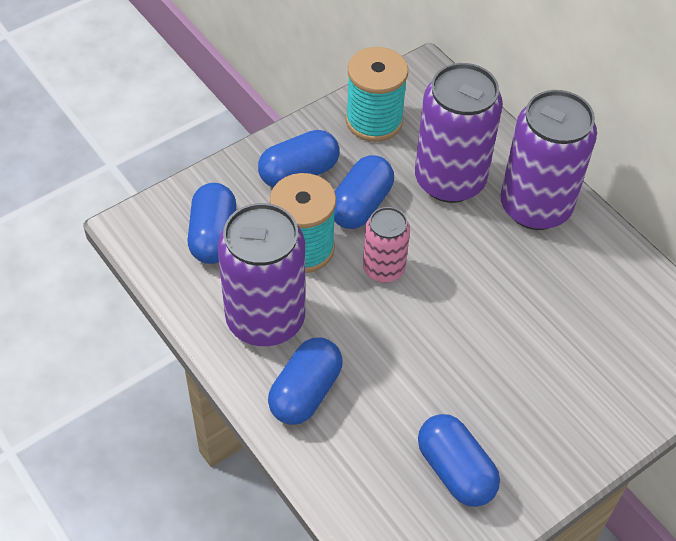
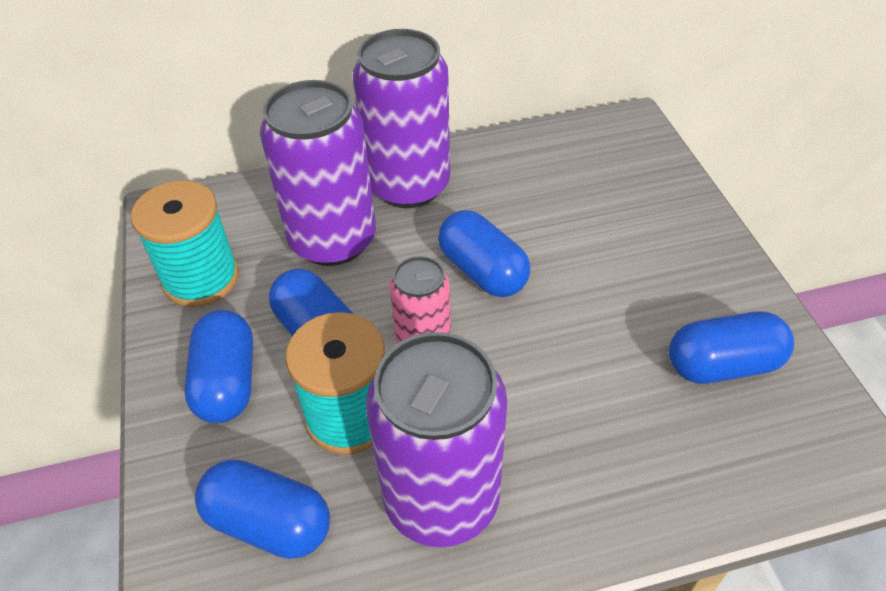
camera: 65 degrees left, 5 degrees down
blue capsule [268,337,343,425] -> blue capsule moved to [438,210,530,297]

